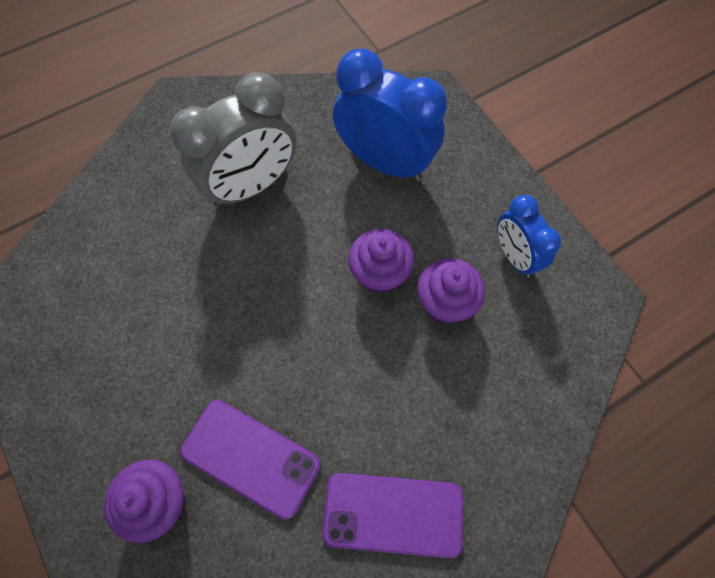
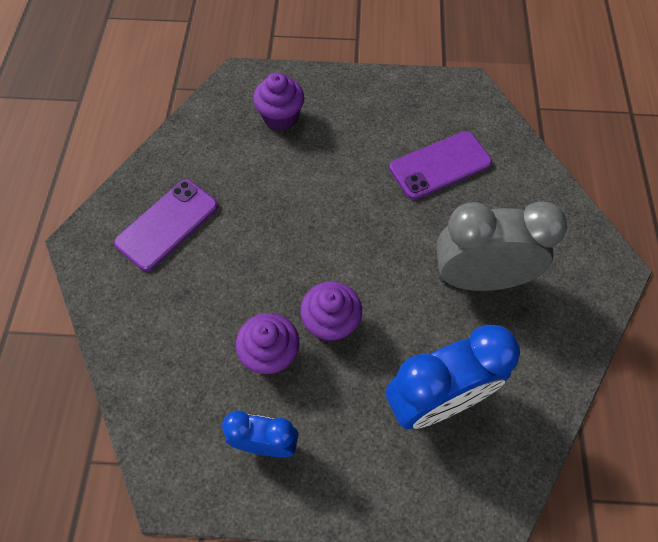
camera: 125 degrees right, 5 degrees down
grey clock [170,72,297,207] -> grey clock turned 90 degrees clockwise [436,201,567,291]
purple phone [180,400,321,519] -> purple phone moved to [389,131,492,200]

